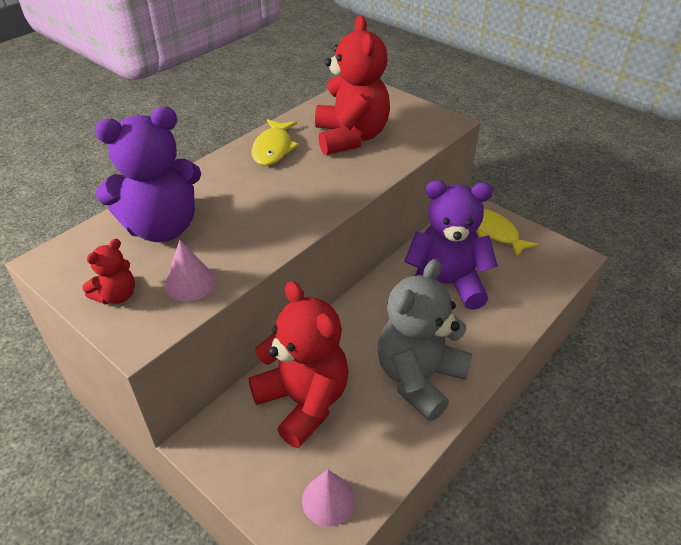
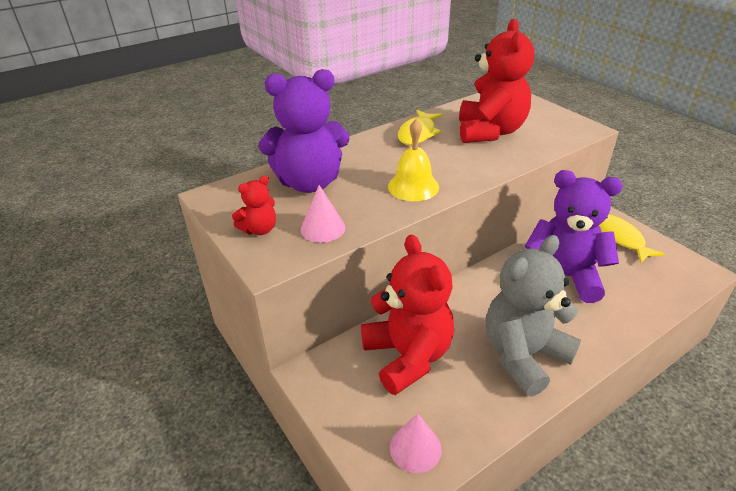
camera: 15 degrees right, 5 degrees down
none -> yellow bell [388,119,439,201]

